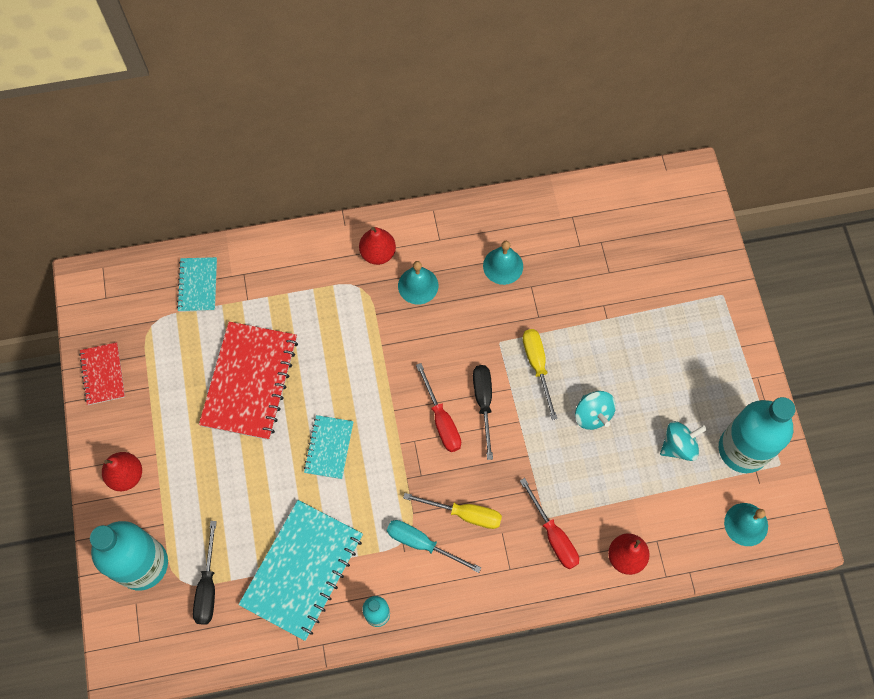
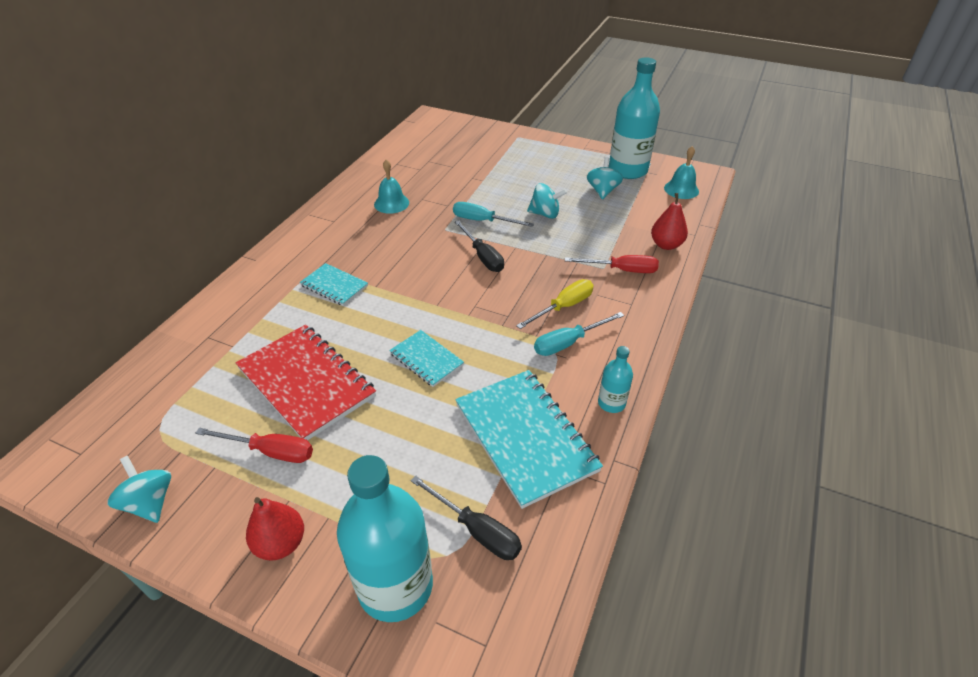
camera: 55 degrees left, 25 degrees down
red notebook [79,342,125,405] -> turquoise spinning top [107,456,171,523]
turquoise notebook [177,257,217,312] -> turquoise notebook moved to [300,263,368,306]
red pear [359,227,396,265] -> none
turquoise bell [398,261,438,304] -> none
red screwdriver [416,363,461,452] -> red screwdriver moved to [195,428,313,463]
black screwdriver [473,365,493,460] -> black screwdriver turned 150 degrees counterclockwise [455,220,504,272]
yellow screwdriver [523,329,557,420] -> turquoise screwdriver [453,202,534,227]

